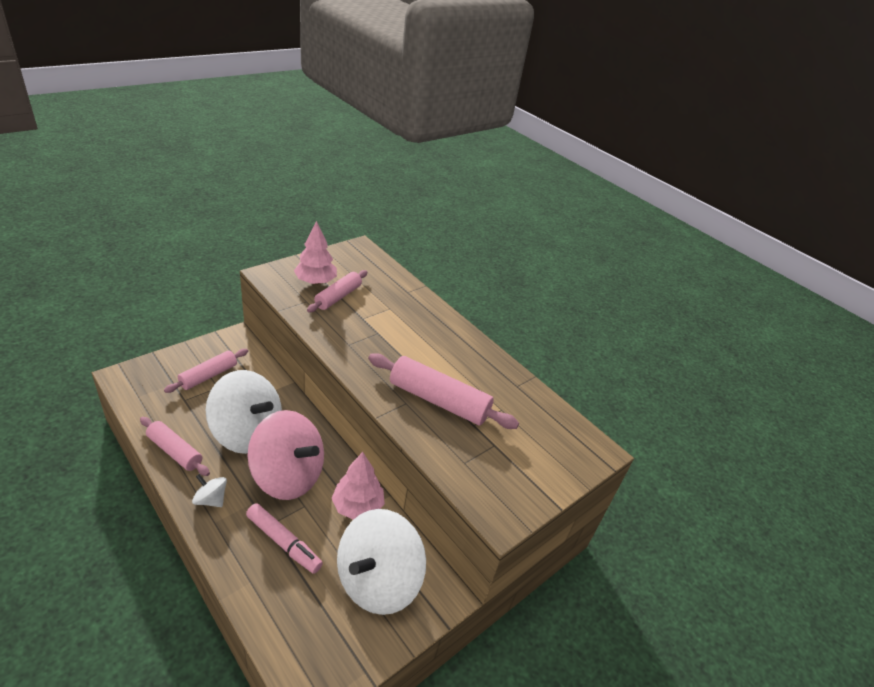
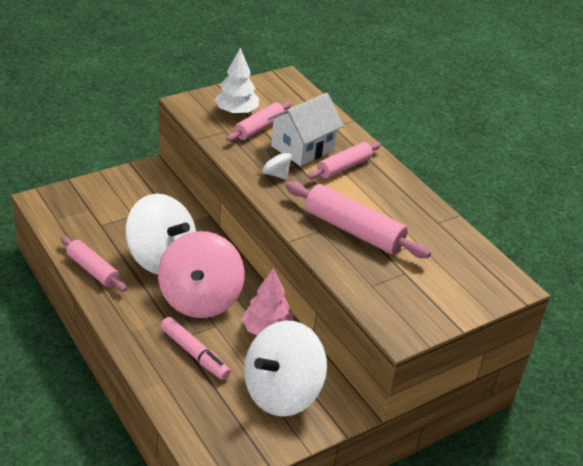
camera: 10 degrees right, 0 degrees up
pink rolling pin [164,349,248,393] -> pink rolling pin moved to [307,142,381,179]
white spinning top [192,474,227,507] -> white spinning top moved to [262,148,292,180]
pink spinning top [247,410,324,500] -> pink spinning top turned 60 degrees clockwise [158,231,245,318]
pink tree [294,221,337,285] -> white tree [214,48,259,115]
none -> white house [268,93,344,166]

